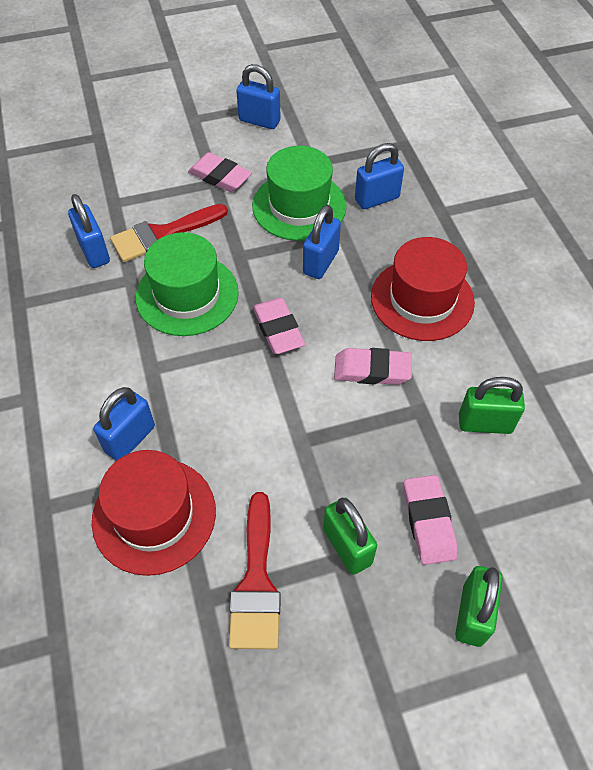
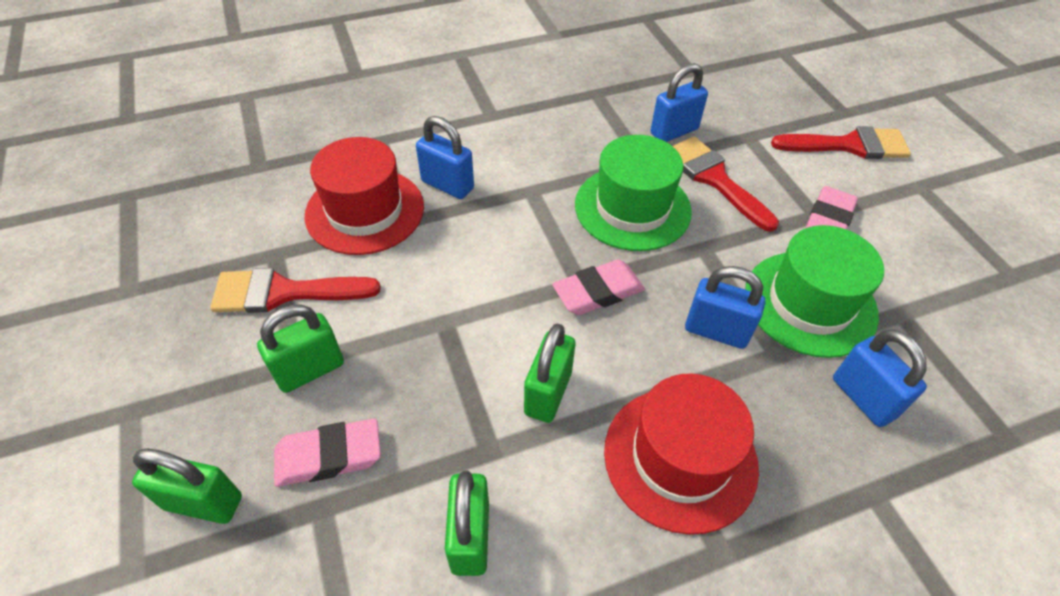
camera: 85 degrees right, 5 degrees down
blue padlock [236,64,280,129] -> none
pink eraser [334,348,412,385] -> green padlock [524,323,575,423]
none -> red brush [771,126,911,159]

